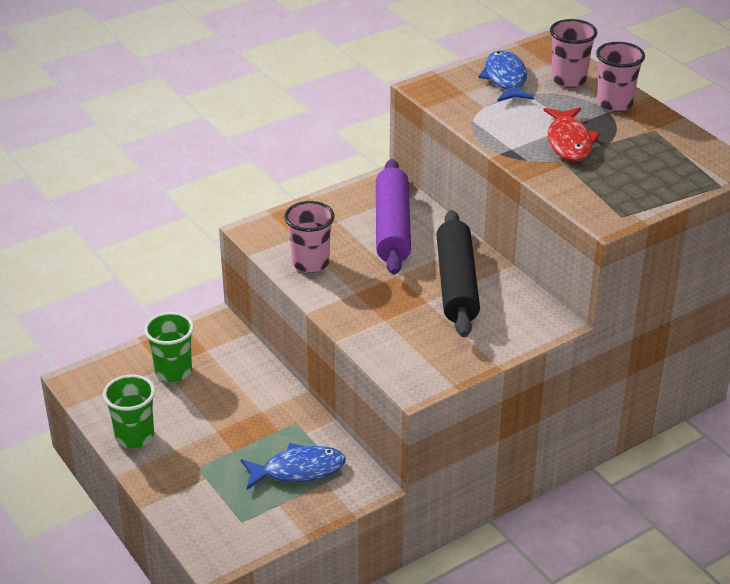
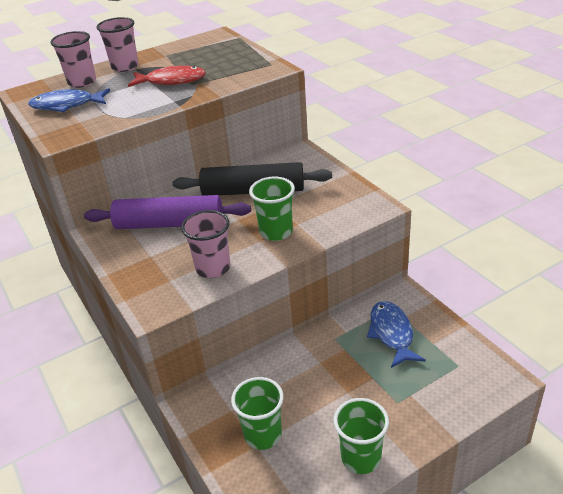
camera: 85 degrees left, 0 degrees up
none -> green cup [249,177,295,241]

